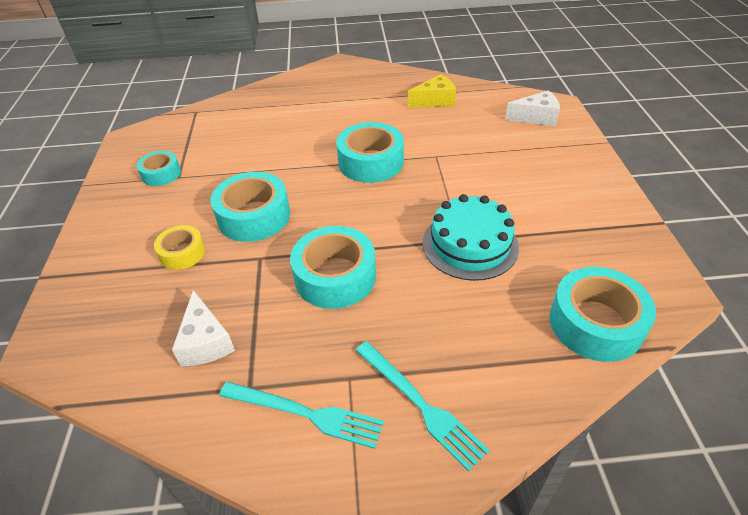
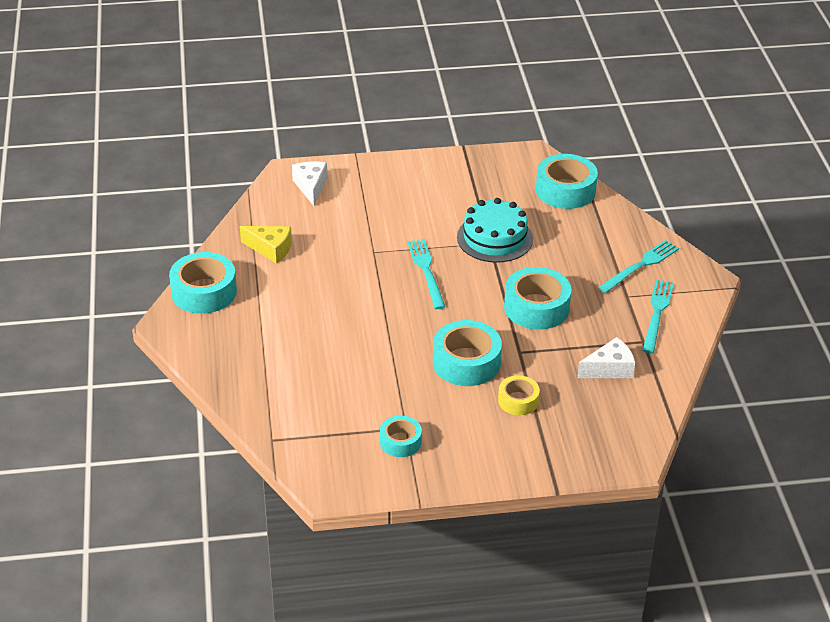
camera: 95 degrees left, 5 degrees down
turquoise tape [336,122,404,183] -> turquoise tape moved to [169,252,237,314]
yellow cheese [408,74,456,108] -> yellow cheese turned 135 degrees clockwise [240,226,292,264]
none -> turquoise fork [407,239,445,309]

